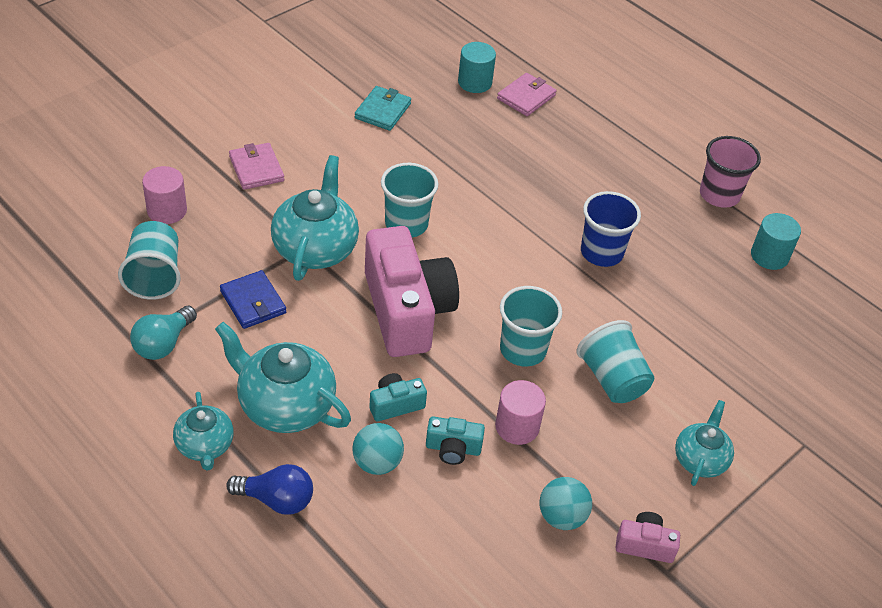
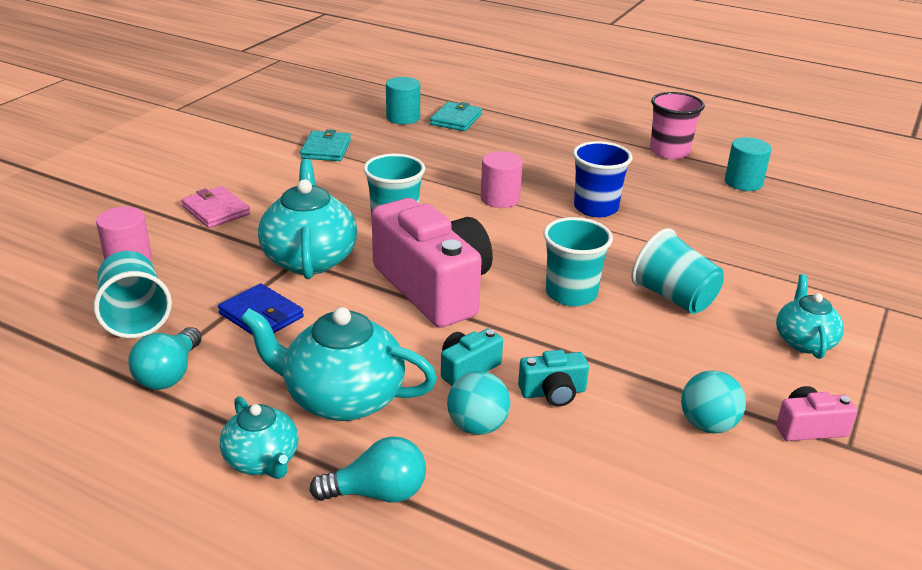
camera: 15 degrees left, 15 degrees down
blue light bulb [226,464,313,515] -> turquoise light bulb [309,436,426,502]
pink cylinder [495,380,546,445] -> pink cylinder moved to [481,151,523,208]
pink wallet [497,73,556,116] -> turquoise wallet [430,102,482,131]

